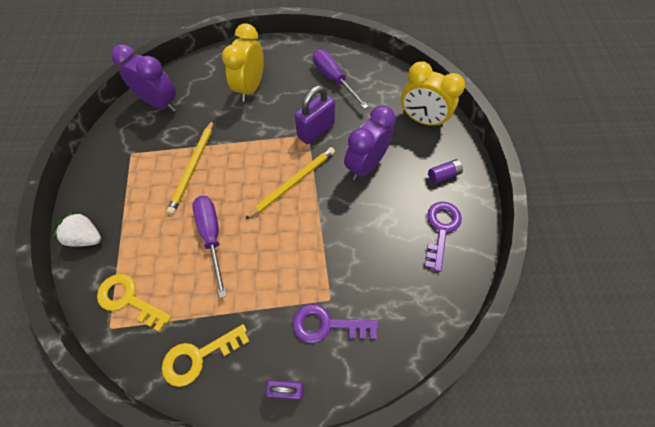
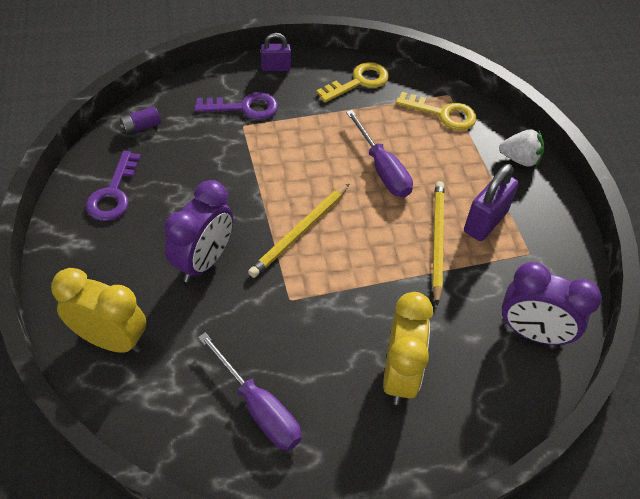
camera: 170 degrees right, 10 degrees down
purple padlock [295,85,335,144] -> purple padlock moved to [464,164,519,241]
purple battery [428,159,463,184] -> purple battery moved to [119,106,161,135]

